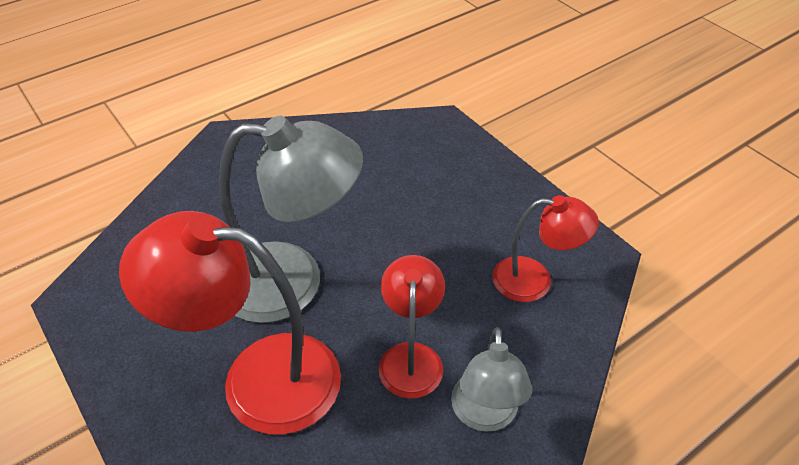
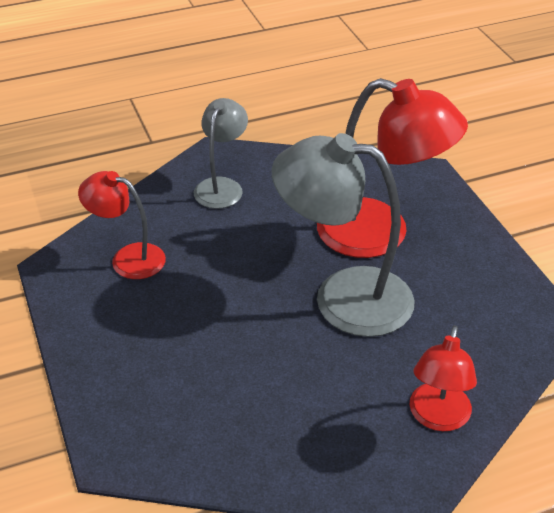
camera: 165 degrees left, 5 degrees down
red lamp [378,255,445,399] -> red lamp moved to [409,325,477,431]

